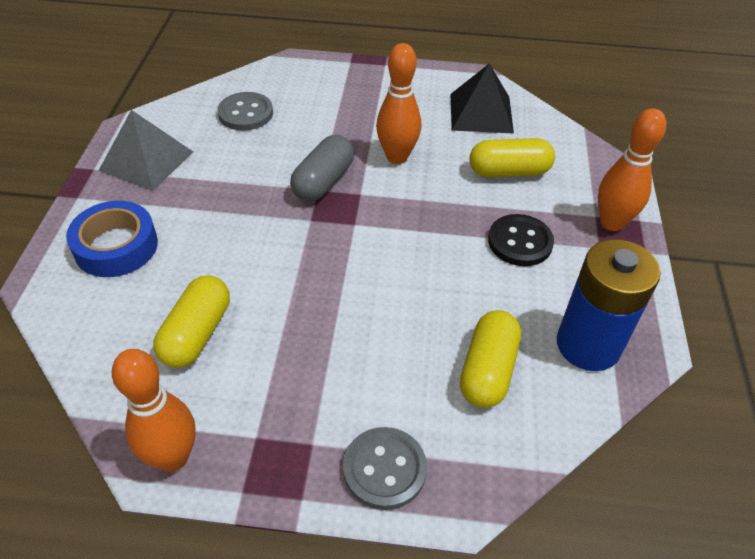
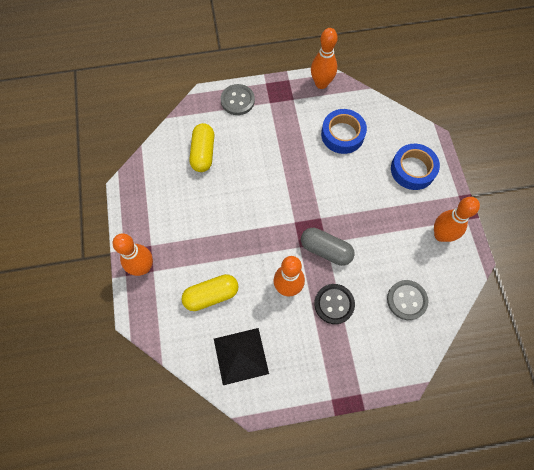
camera: 165 degrees right, 20 degrees up
grey pyramid [98,110,193,191] -> orange bowling pin [434,197,480,242]
yellow capsule [153,276,230,368] -> blue tape [321,109,367,154]
grey capsule [290,135,354,201] -> grey capsule turned 75 degrees counterclockwise [301,228,354,266]
black button [488,214,554,266] -> black button moved to [314,284,355,324]
blue battery [557,239,661,371] -> none

